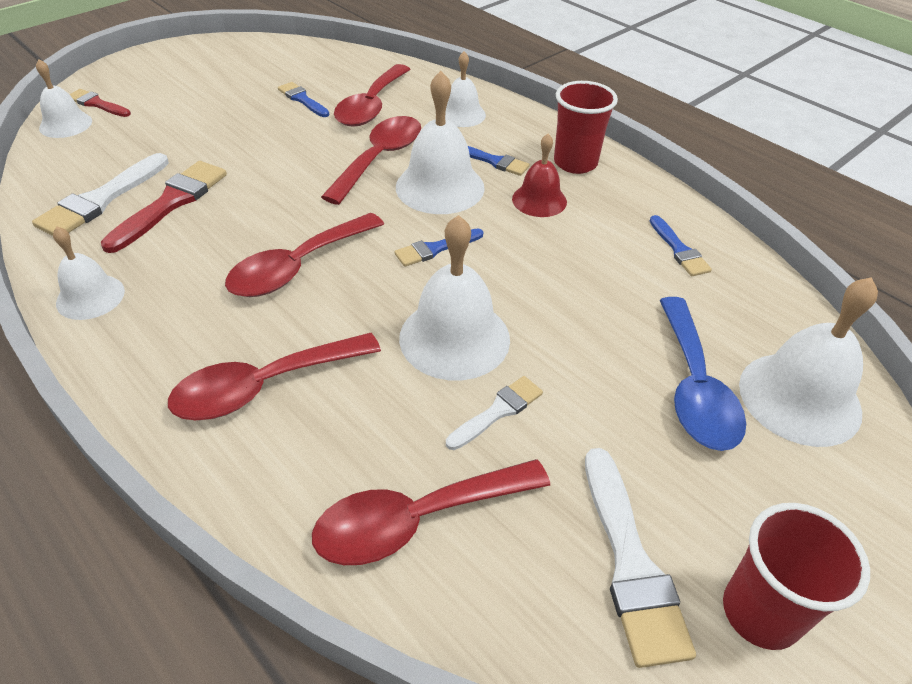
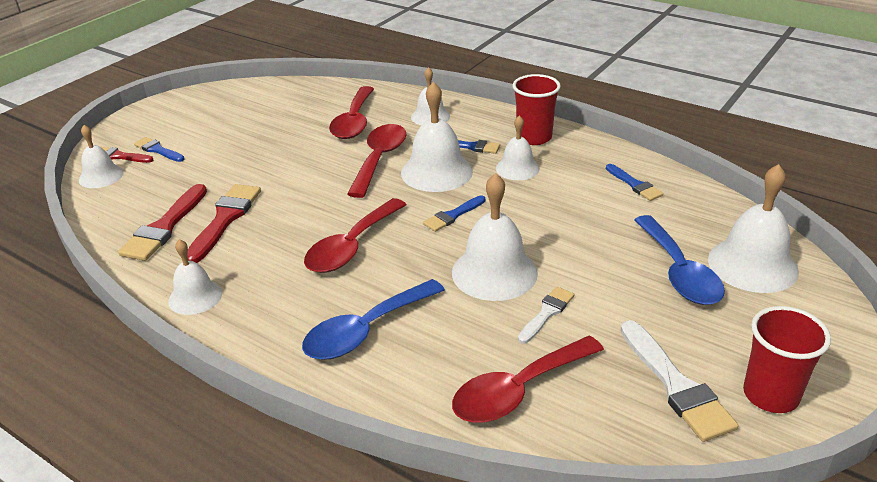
camera: 10 degrees left, 10 degrees down
white brush [32,153,169,236] -> red brush [118,184,207,261]
red spoon [168,333,381,420] -> blue spoon [302,279,445,360]
blue brush [278,82,329,117] -> blue brush moved to [134,137,185,162]
red bell [512,134,567,217] -> white bell [496,115,540,180]

